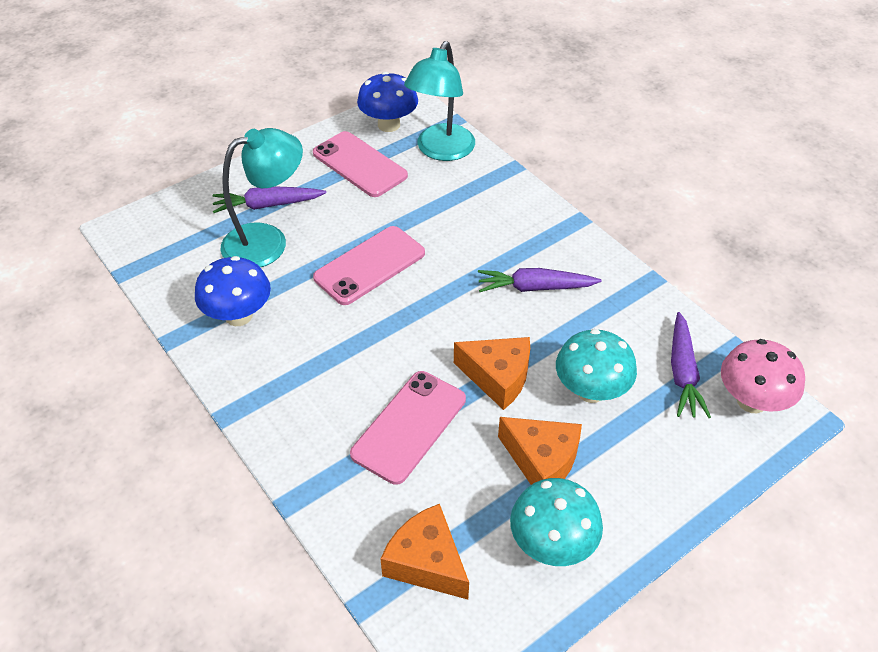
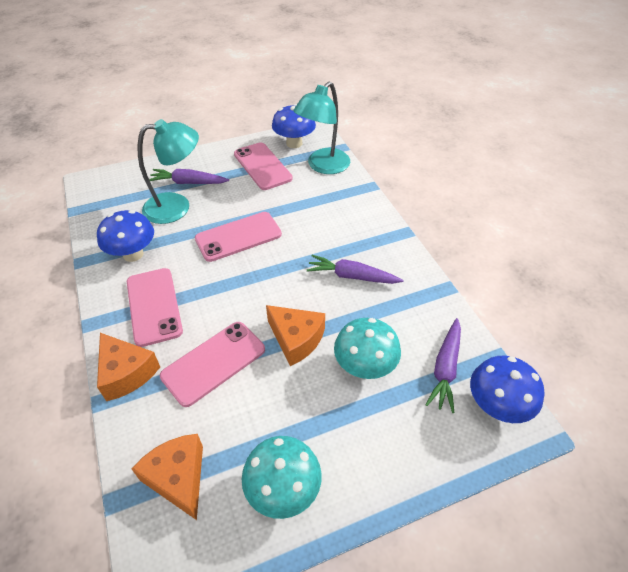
camera: 15 degrees right, 0 degrees up
orange cheese [498,417,582,485] -> orange cheese moved to [97,333,160,401]
pink mushroom [721,339,805,413] -> blue mushroom [470,356,544,423]
none -> pink phone [127,268,183,347]

